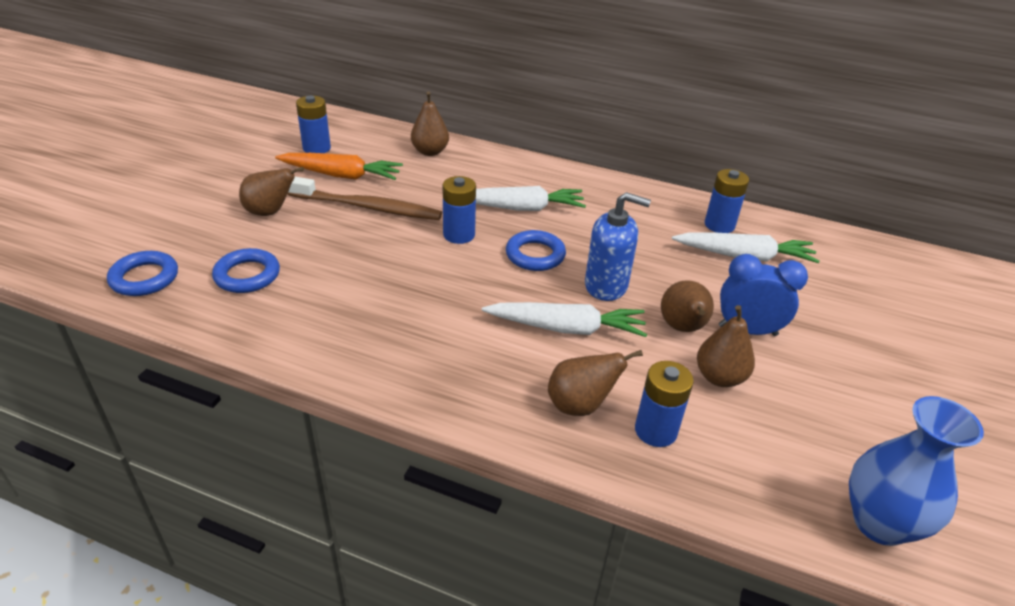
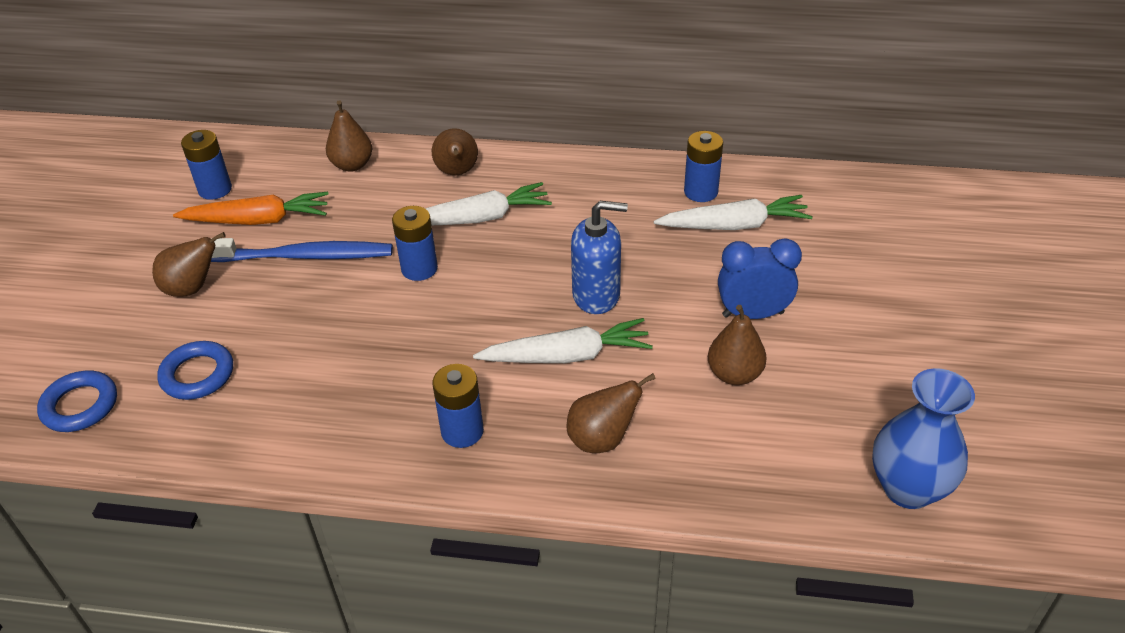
camera: 10 degrees left, 5 degrees up
brown toothbrush [288,177,442,220] -> blue toothbrush [211,238,393,262]
blue ring [506,230,566,271] -> none
blue battery [635,361,694,447] -> blue battery moved to [432,364,484,448]
brown pear [661,280,714,332] -> brown pear moved to [432,128,478,175]

